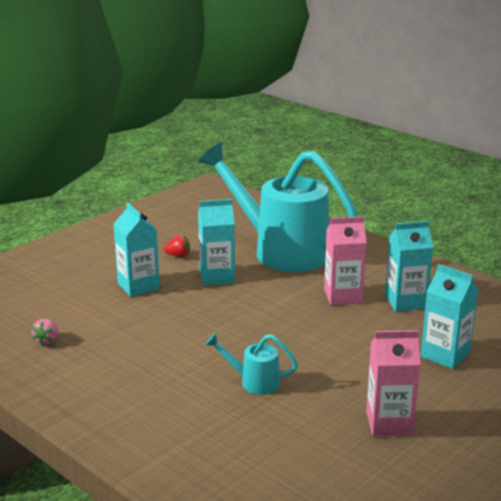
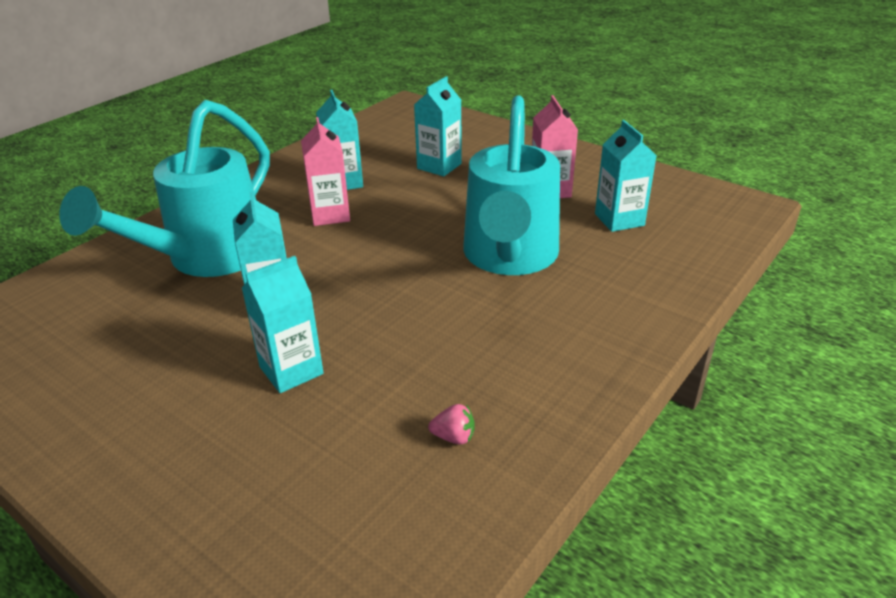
camera: 95 degrees left, 10 degrees up
red strawberry [164,235,190,257] -> none
turquoise watering can [205,333,298,395] -> turquoise watering can [464,95,560,275], size x2.47
none -> turquoise carton [595,120,657,232]

